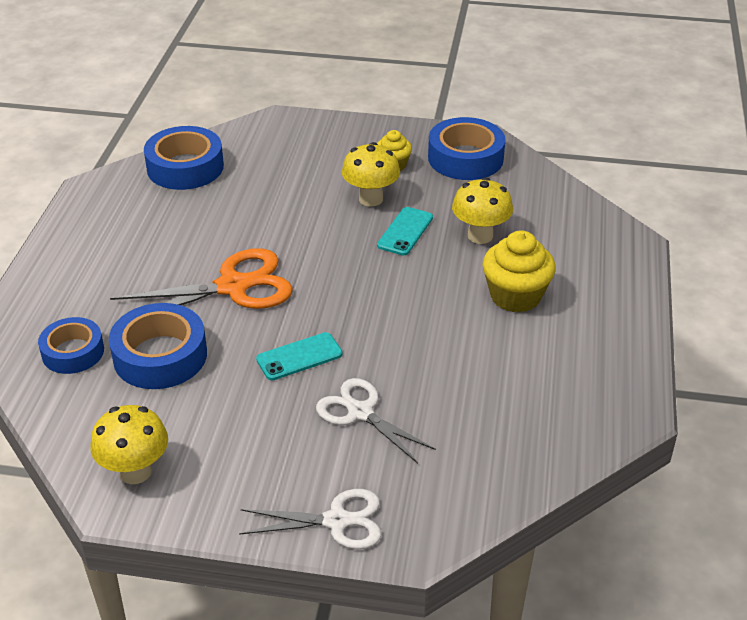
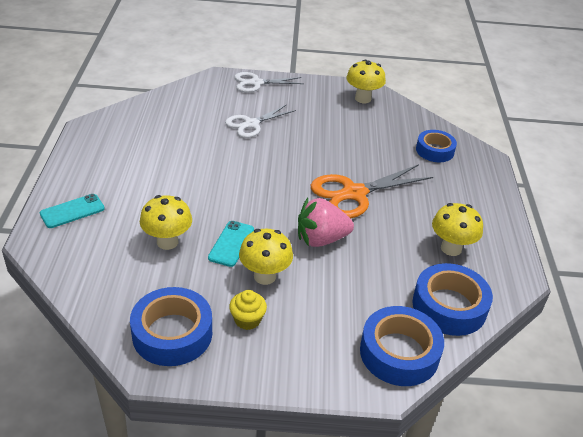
camera: 170 degrees right, 0 degrees up
blue tape [109,303,207,389] -> blue tape moved to [360,306,444,386]
turquoise phone [256,332,342,380] -> turquoise phone moved to [40,194,105,228]
white scissors [316,378,436,463] -> white scissors turned 105 degrees clockwise [225,104,296,138]
yellow cupcake [482,230,556,313] -> none
none -> pink strawberry [298,198,354,247]
none -> yellow mushroom [432,203,483,256]

